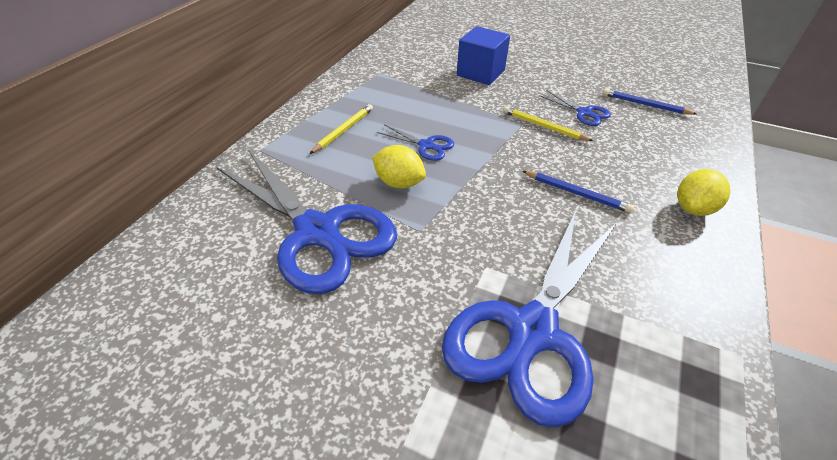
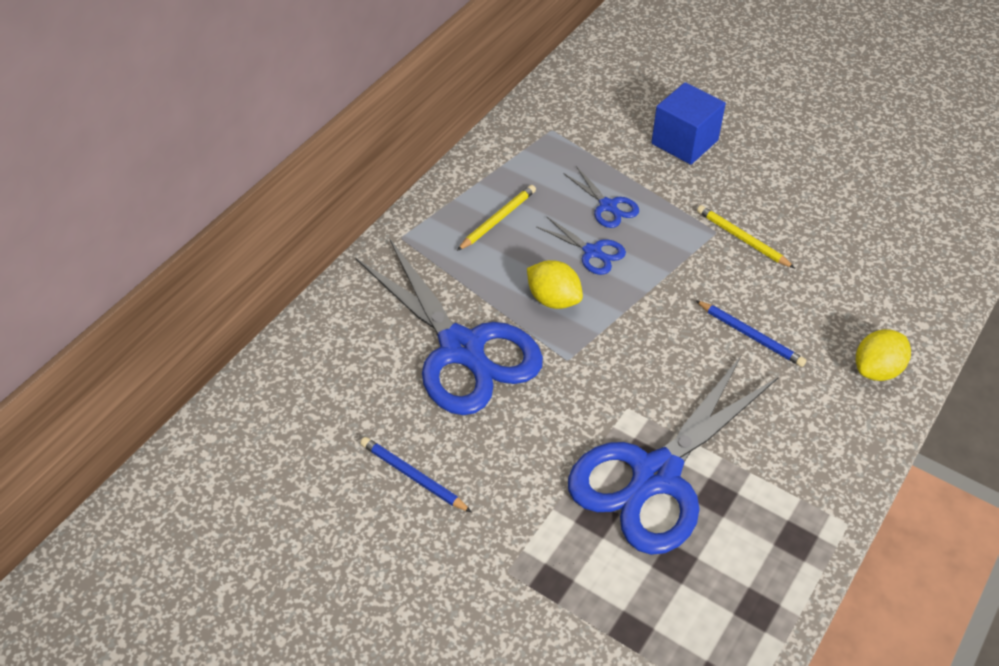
camera: 10 degrees right, 5 degrees up
blue scissors [539,90,611,126] -> blue scissors moved to [564,166,639,228]
blue pencil [603,89,697,115] -> blue pencil moved to [360,437,472,512]

